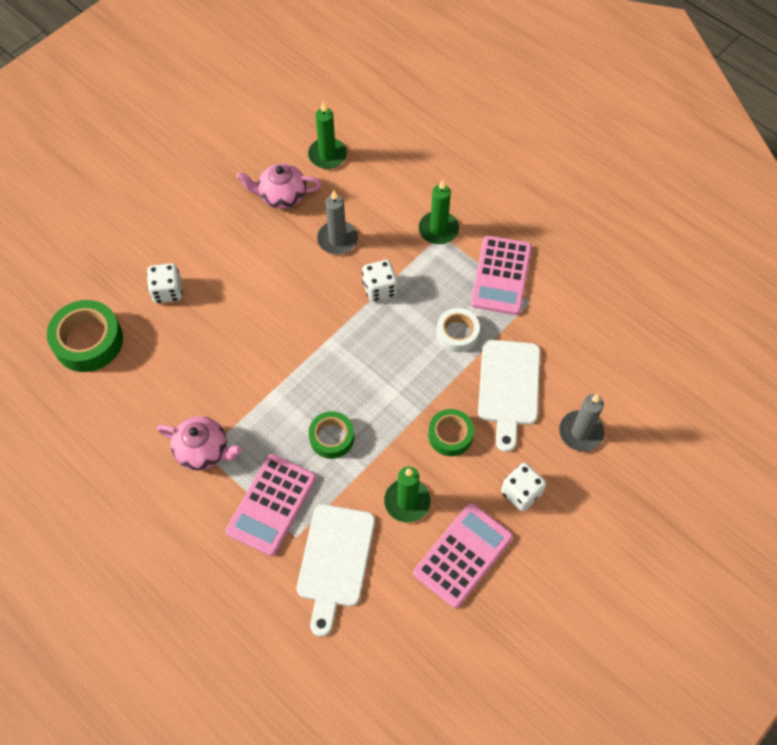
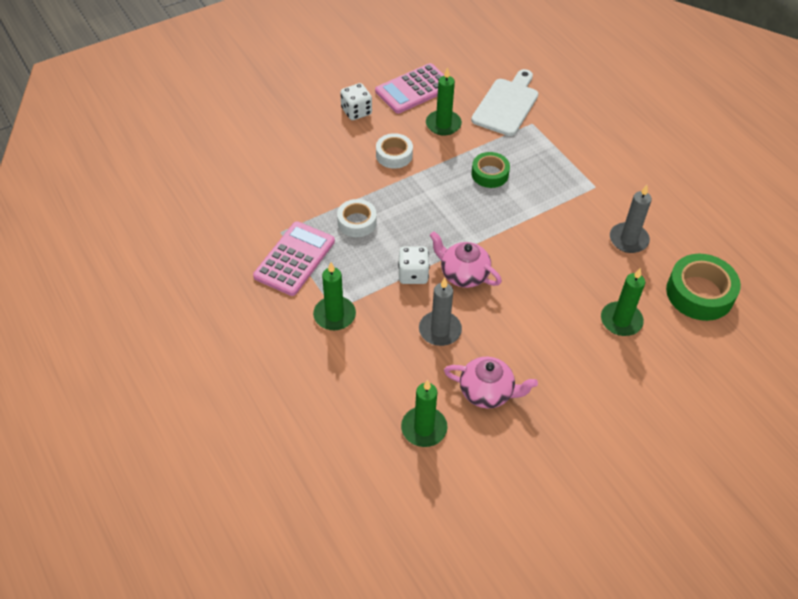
camera: 165 degrees left, 10 degrees down
white dice [147,263,183,303] -> green candle [601,268,645,336]
pink teapot [157,416,242,470] -> pink teapot moved to [430,231,502,288]
pink calculator [226,454,316,556] -> none
green tape [428,409,474,456] -> white tape [376,133,413,169]
white cutting board [478,340,540,452] -> none
grey candle [559,394,604,452] -> grey candle moved to [610,185,652,253]

